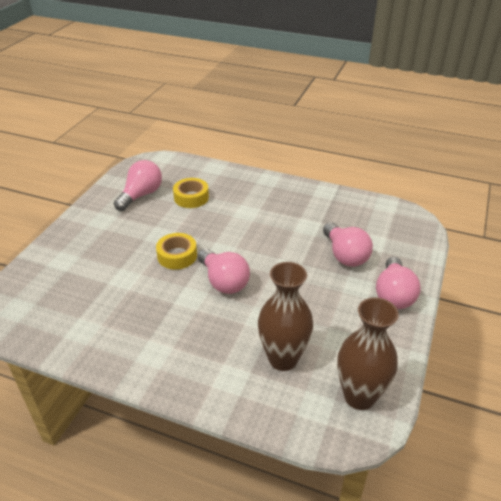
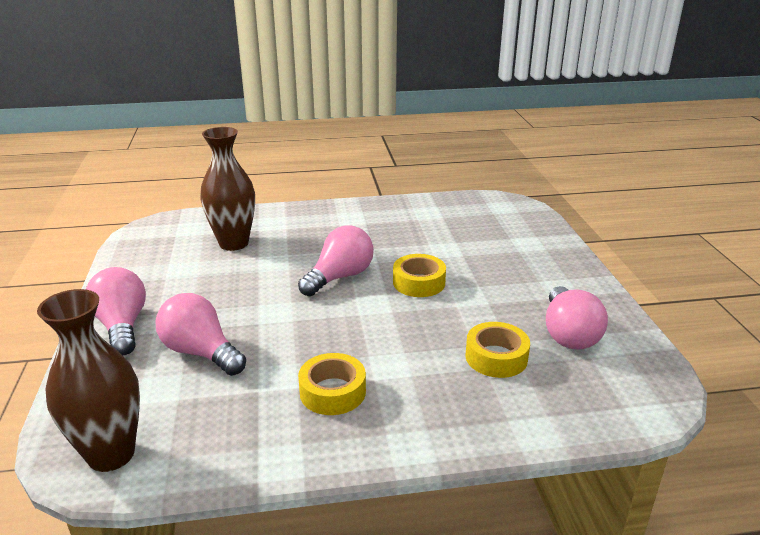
camera: 150 degrees right, 10 degrees down
pink light bulb [198,248,250,294] -> pink light bulb turned 105 degrees clockwise [298,226,374,296]
brown vase [337,297,399,410] -> brown vase moved to [37,289,140,472]
none -> yellow tape [298,353,366,415]

